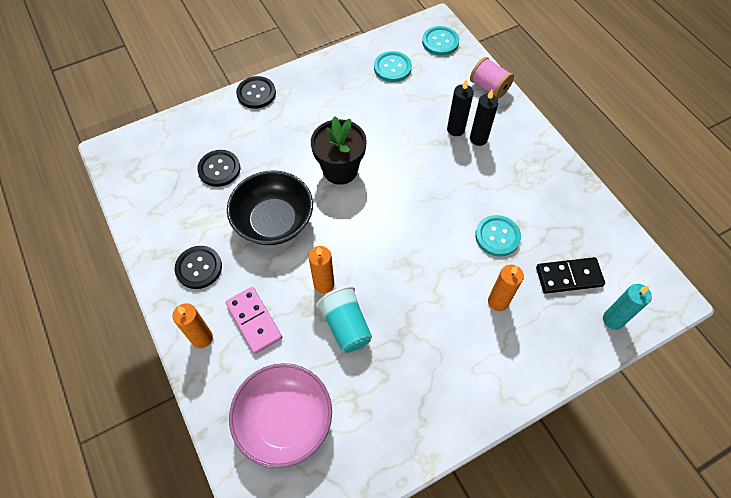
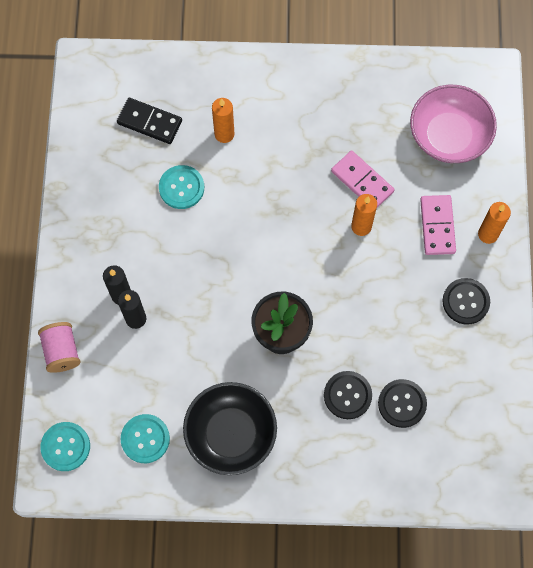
camera: 150 degrees left, 10 degrees up
black bowl [227,171,313,245] -> black bowl moved to [183,382,277,475]
black button [236,76,276,109] -> black button moved to [324,371,372,419]
turquoise cup [316,286,372,353] -> pink domino [331,151,394,208]
turquoise candle [603,284,652,330] -> none

